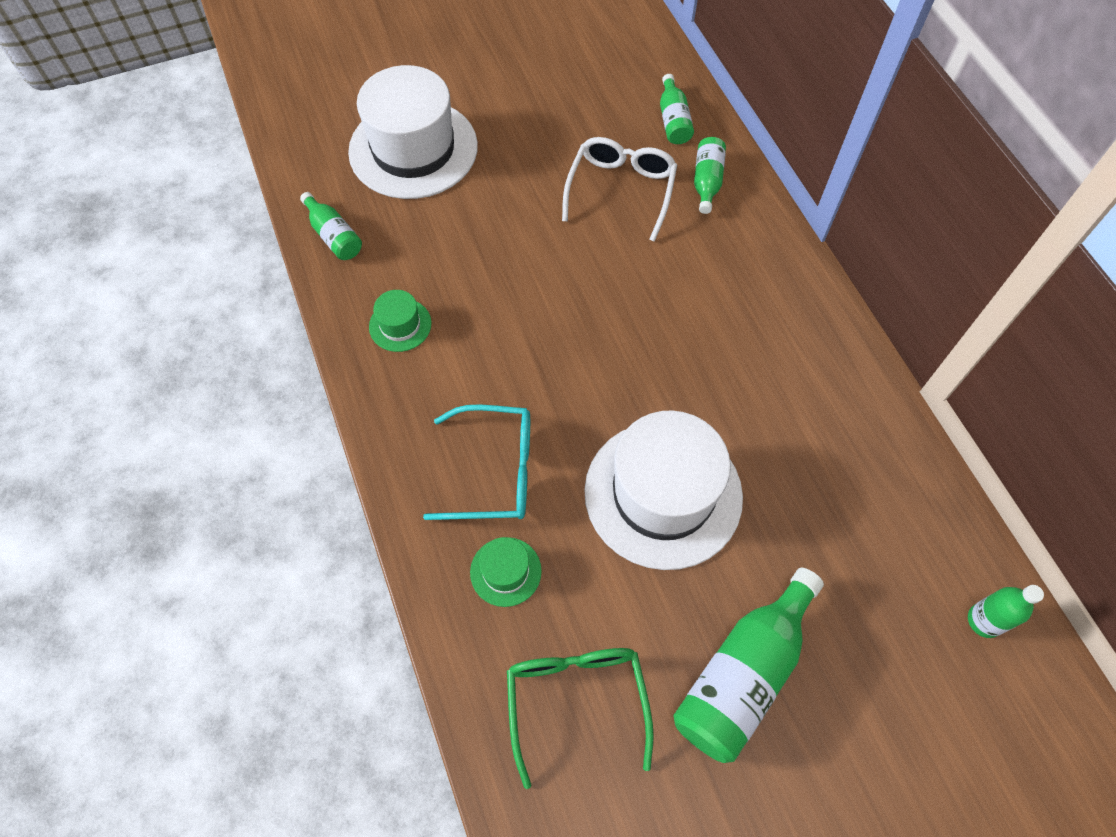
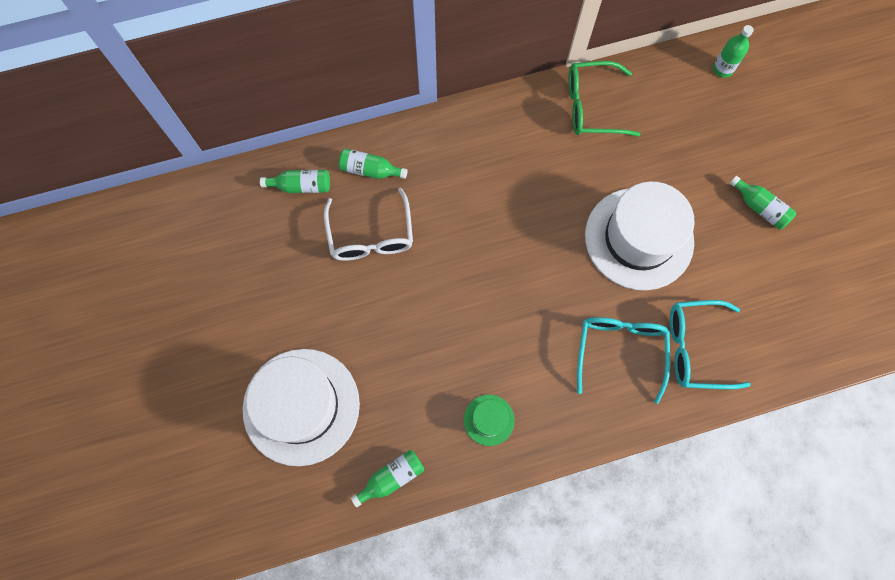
camera: 85 degrees left, 10 degrees up
green hat [470,537,542,607] -> turquoise glasses [670,300,751,389]
green glasses [507,648,654,789] -> green glasses moved to [568,61,641,136]
white glasses [562,137,677,242] -> white glasses turned 120 degrees counterclockwise [324,187,413,261]
green bottle [673,568,824,763] -> green bottle [730,176,796,230], size x0.54

